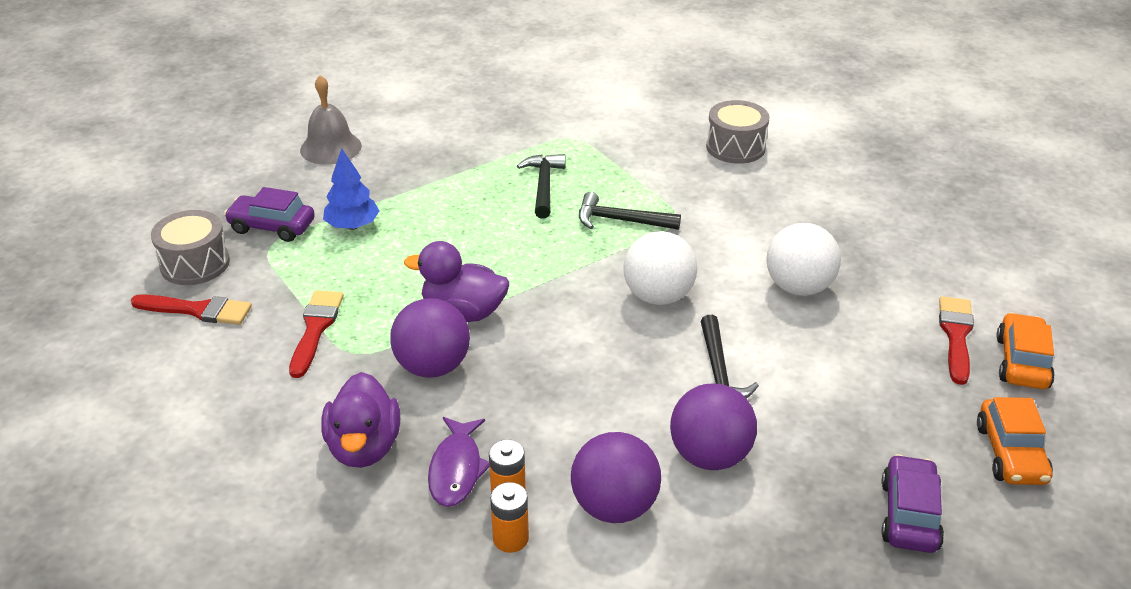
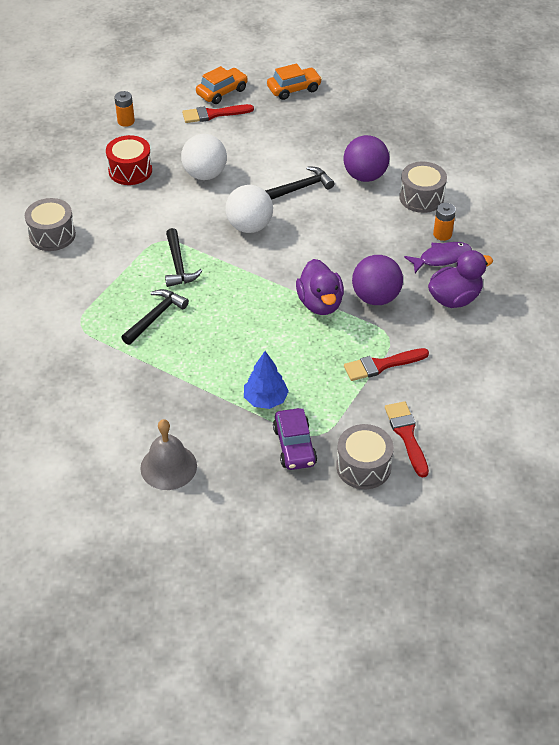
camera: 115 degrees left, 10 degrees up
orange battery [490,482,529,553] -> orange battery moved to [114,91,135,127]
black hammer [517,154,566,218] -> black hammer turned 150 degrees clockwise [121,289,189,345]
purple ball [571,432,661,523] -> grey drum [399,162,447,213]
purple car [881,454,944,553] -> none
orange car [997,313,1055,389] -> orange car turned 150 degrees clockwise [196,66,248,104]
none -> red drum [106,135,152,185]

